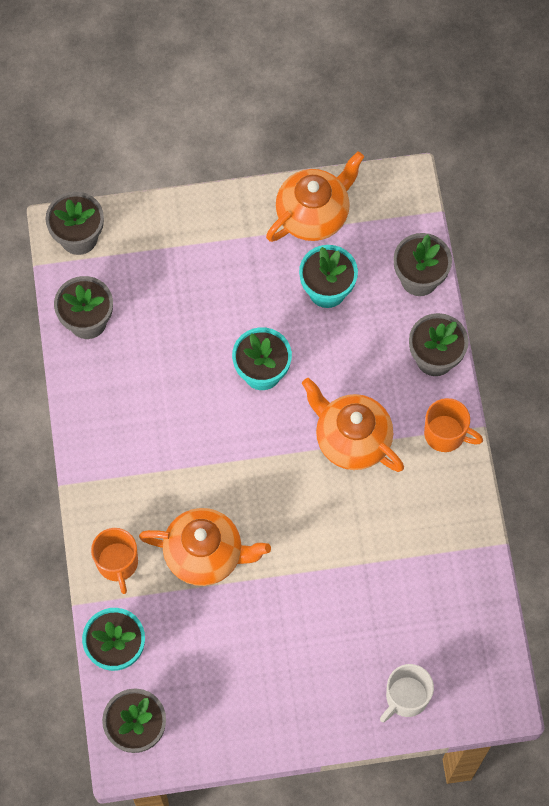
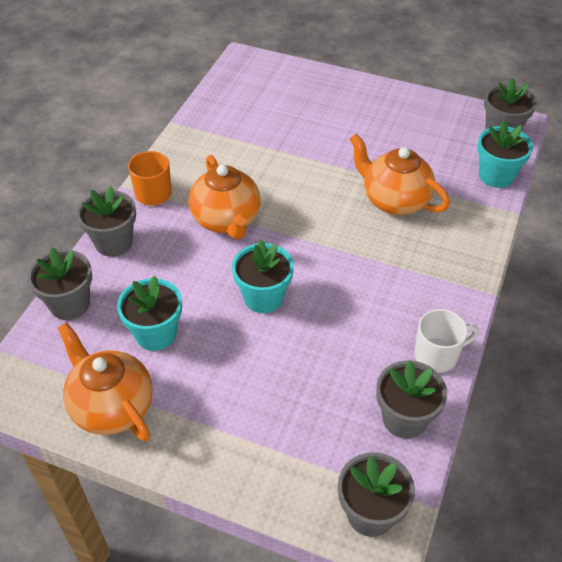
camera: 150 degrees left, 20 degrees down
orange mug [91,528,138,594] -> none
orange teapot [266,152,364,242] -> orange teapot turned 60 degrees clockwise [58,322,153,442]
white mug [380,664,434,722] -> white mug moved to [414,309,479,373]

